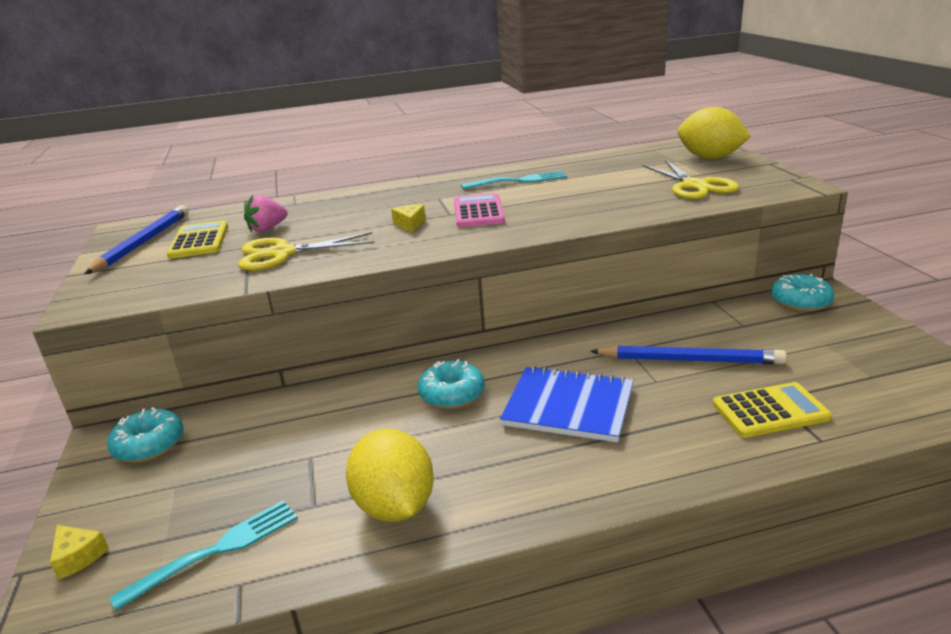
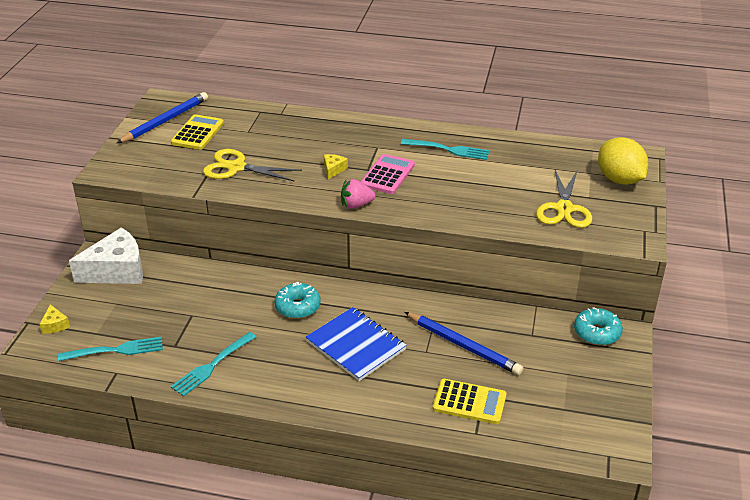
camera: 25 degrees right, 10 degrees up
turquoise donut [107,407,184,463] -> white cheese [69,227,143,284]
pink strawberry [244,195,288,232] -> pink strawberry moved to [341,179,375,209]
yellow lemon [346,429,434,522] -> turquoise fork [171,332,256,397]

